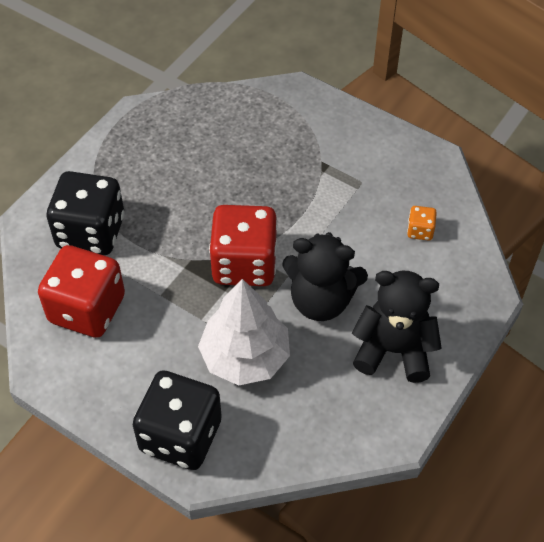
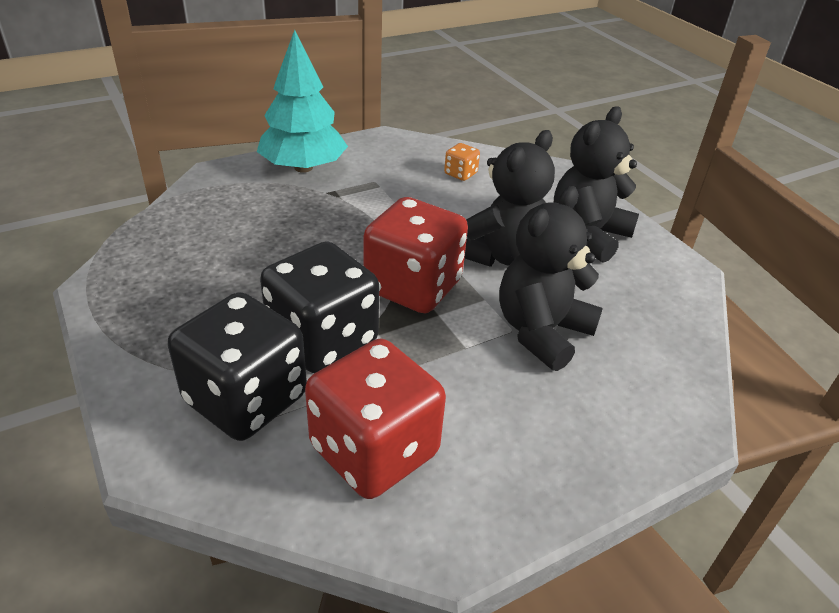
camera: 65 degrees left, 15 degrees down
black dice [133,370,222,470] -> black dice moved to [260,241,379,373]
white tree [198,279,290,386] -> black teddy bear [499,186,603,371]
none -> turquoise tree [257,30,348,173]

